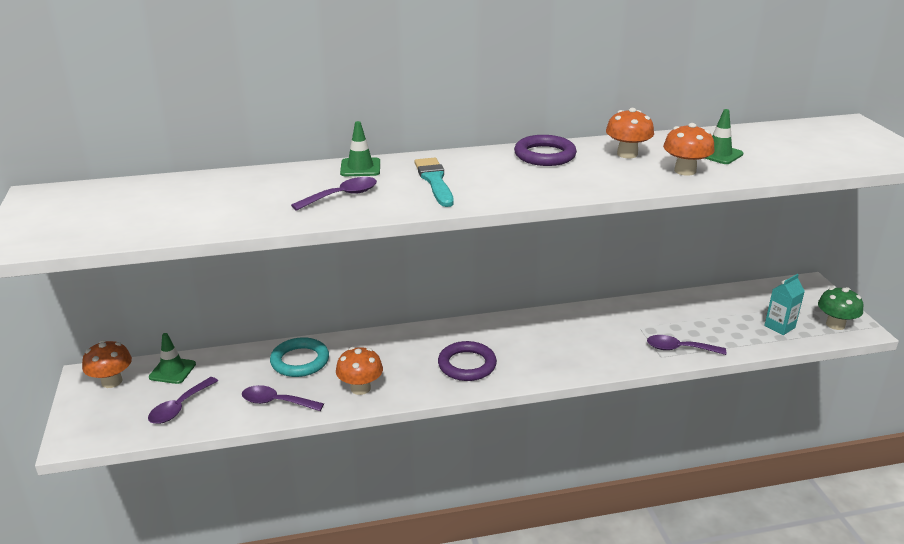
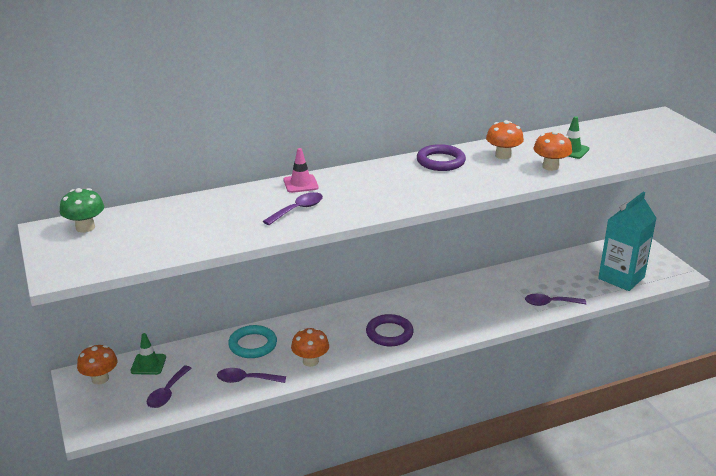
camera: 10 degrees left, 0 degrees up
green traffic cone [340,121,380,176] -> pink traffic cone [284,148,319,193]
turquoise brush [415,158,454,207] -> none
turquoise carton [764,274,805,335] -> turquoise carton [598,192,657,291], size x1.99
green mushroom [818,287,863,330] -> green mushroom moved to [60,188,104,233]

